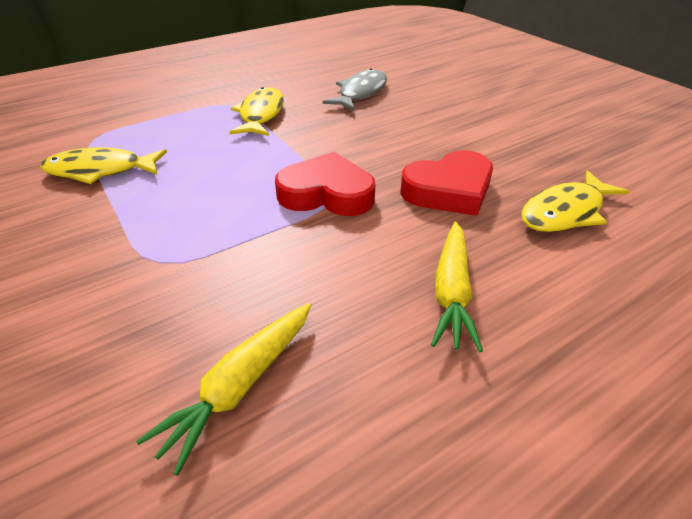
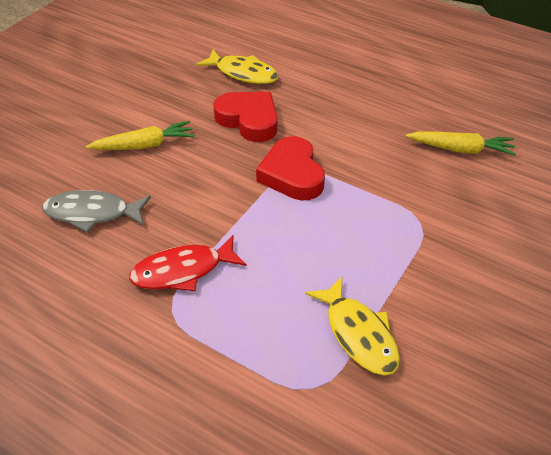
camera: 115 degrees left, 5 degrees up
yellow fish [229,87,284,136] -> red fish [129,235,247,291]
yellow carrot [431,222,483,352] -> yellow carrot moved to [86,121,195,150]

